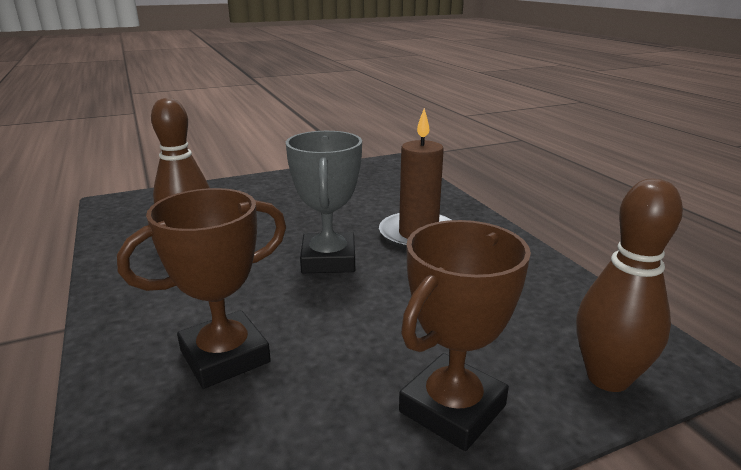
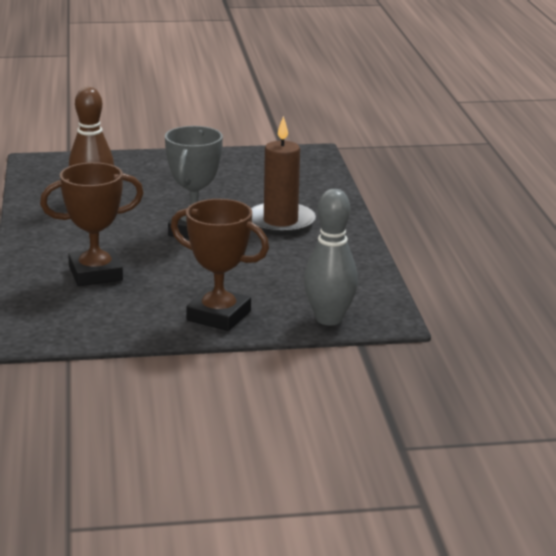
camera: 15 degrees right, 0 degrees up
brown trophy [399,220,531,451] -> brown trophy turned 60 degrees clockwise [171,199,269,331]
brown bowling pin [576,179,683,392] -> grey bowling pin [304,189,358,325]

